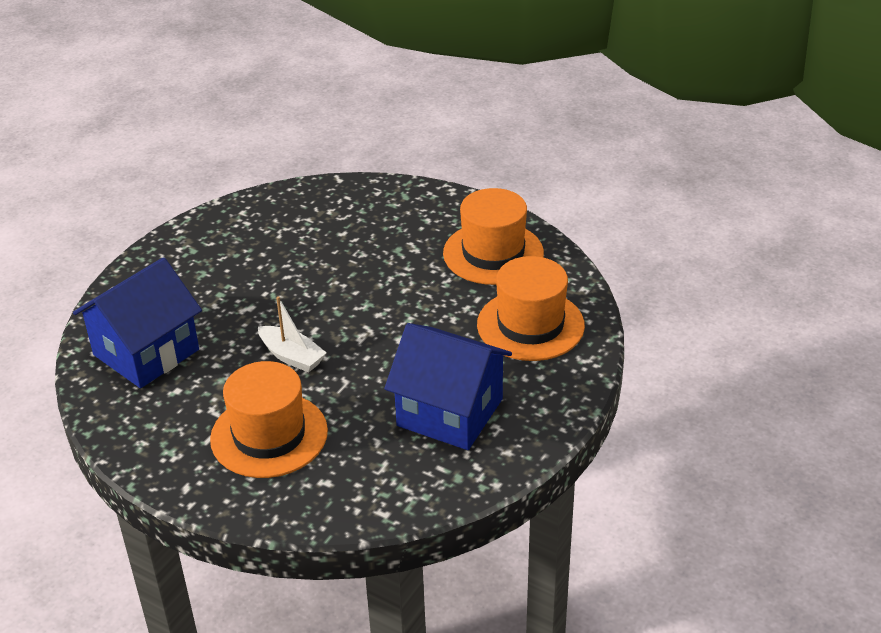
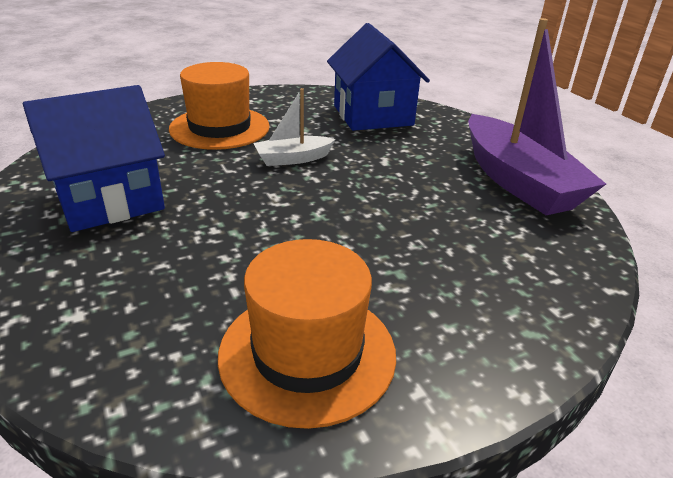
camera: 120 degrees right, 5 degrees down
orange hat [477,256,585,361] -> none
none -> purple boat [468,18,606,215]

